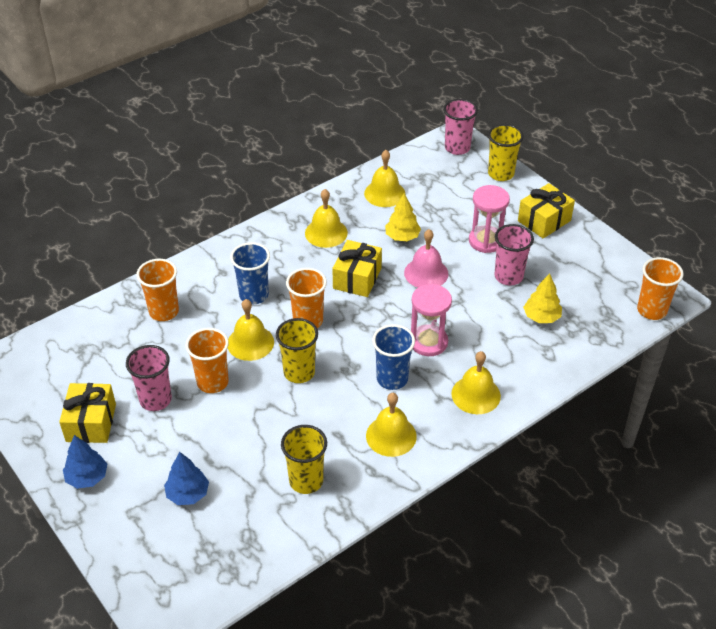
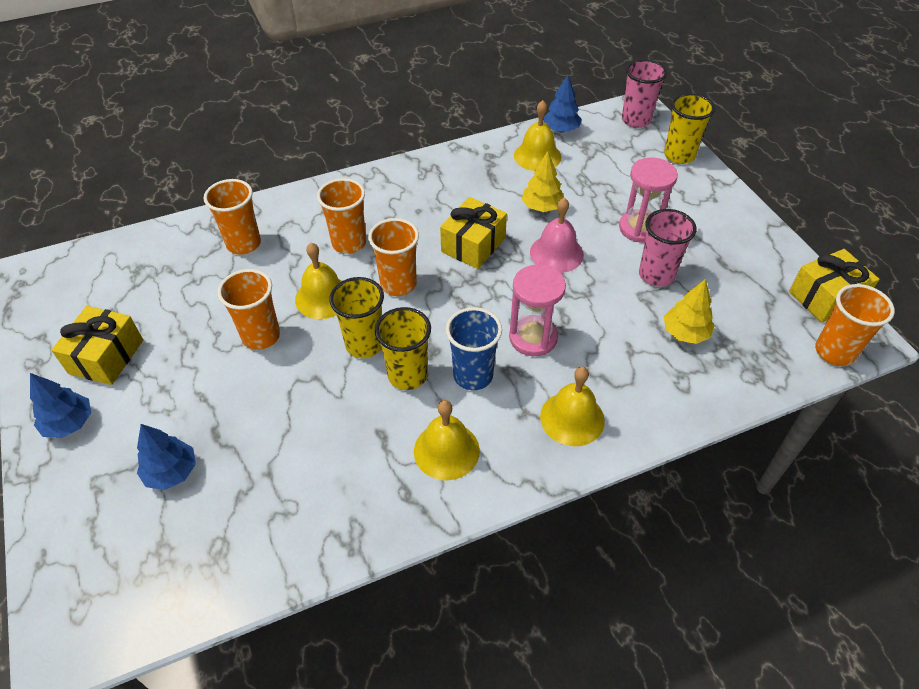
camera: 15 degrees right, 5 degrees up
pink cup [126,345,172,411] -> none
blue cup [230,242,270,304] -> orange cup [317,178,366,254]
yellow cup [281,425,327,494] -> yellow cup moved to [375,307,431,390]
yellow bell [305,189,348,248] -> none
yellow gift [518,183,575,239] -> yellow gift moved to [789,249,880,323]
none -> blue tree [543,75,582,133]

